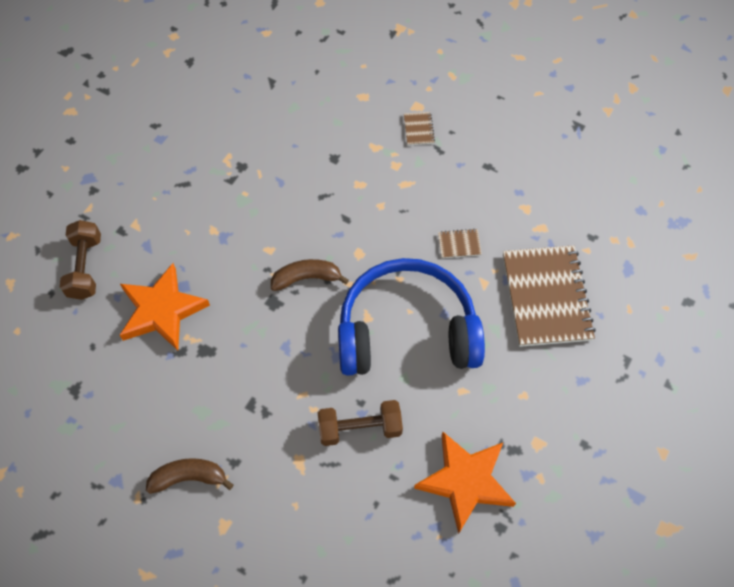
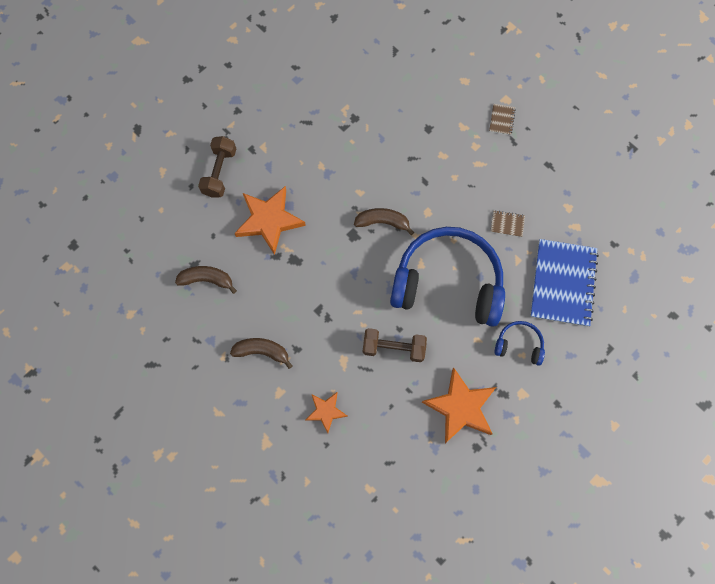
camera: 15 degrees right, 10 degrees up
brown notebook [503,245,596,347] -> blue notebook [530,239,599,327]
none -> brown banana [175,266,237,294]
none -> orange star [305,392,348,433]
none -> blue headphones [495,321,545,366]

